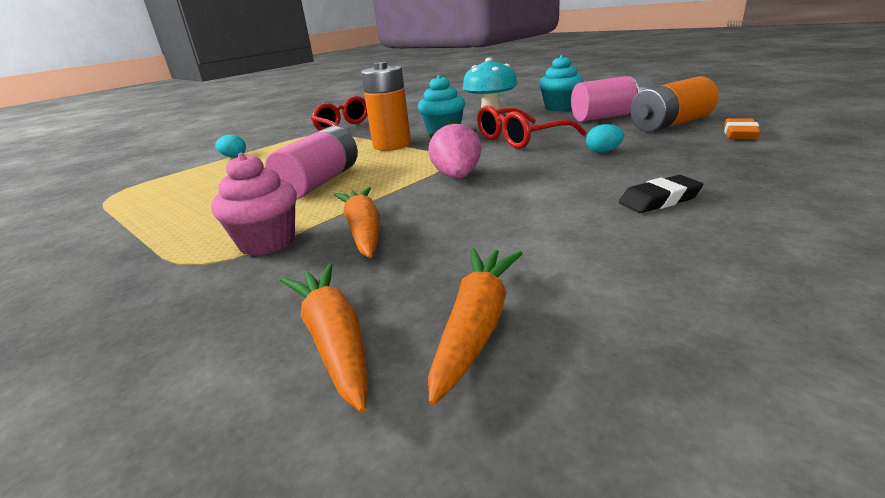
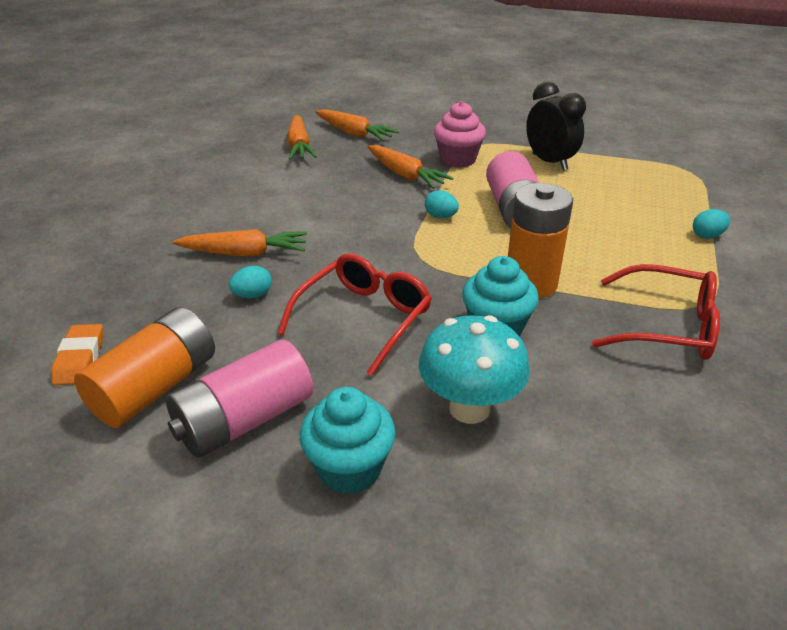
camera: 150 degrees right, 10 degrees up
pink strawberry [428,119,481,178] -> none
black eraser [619,175,703,213] -> none
none -> orange carrot [173,229,307,256]
none -> turquoise egg [425,190,459,218]
none -> black clock [526,82,586,171]

